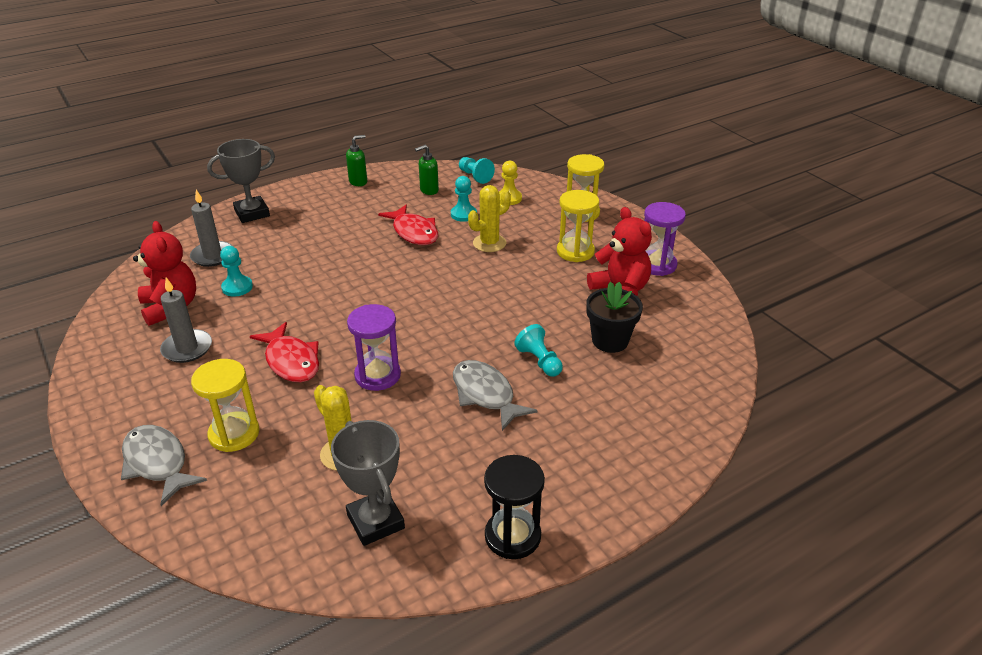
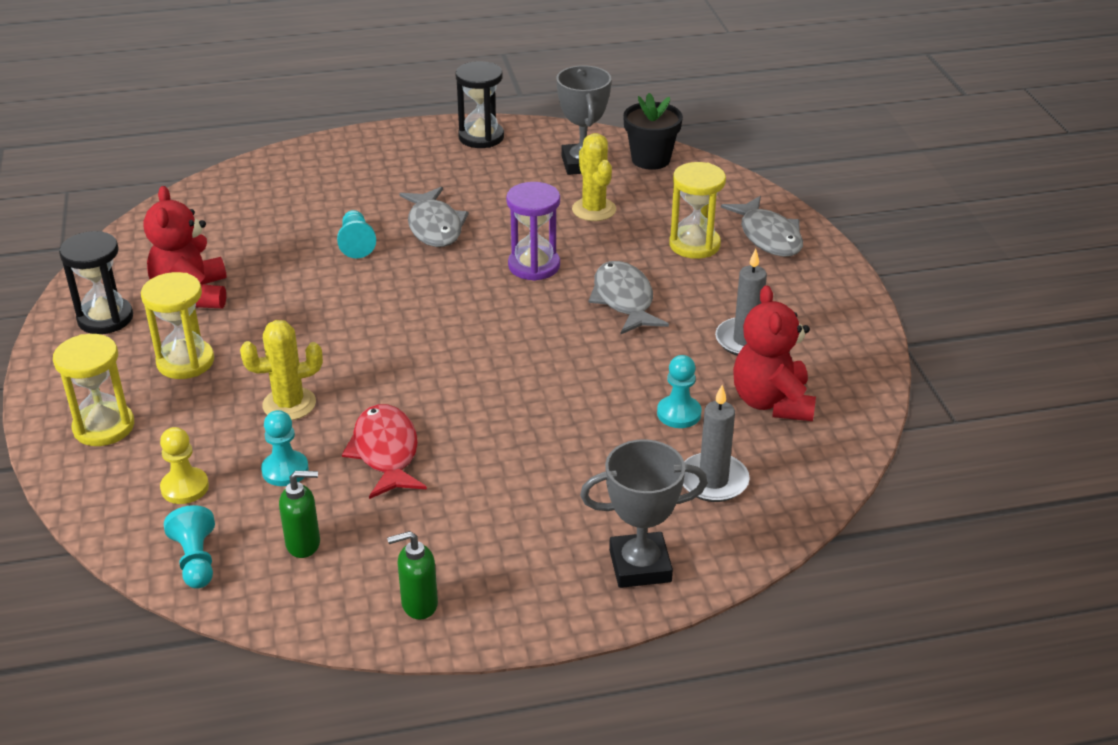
camera: 160 degrees left, 0 degrees up
red fish [250,322,319,382] -> grey fish [589,261,669,334]
black flower pot [586,282,643,353] -> black flower pot moved to [623,93,683,170]
purple hourglass [644,202,686,276] -> black hourglass [59,231,133,334]

